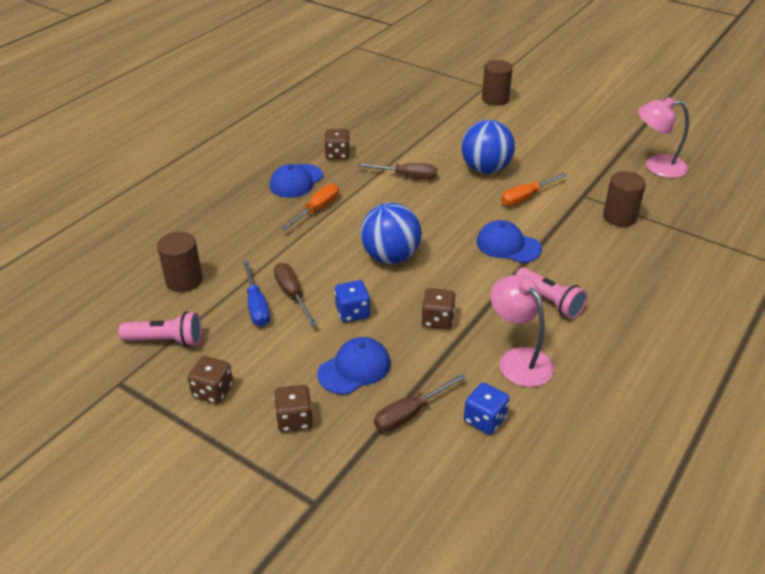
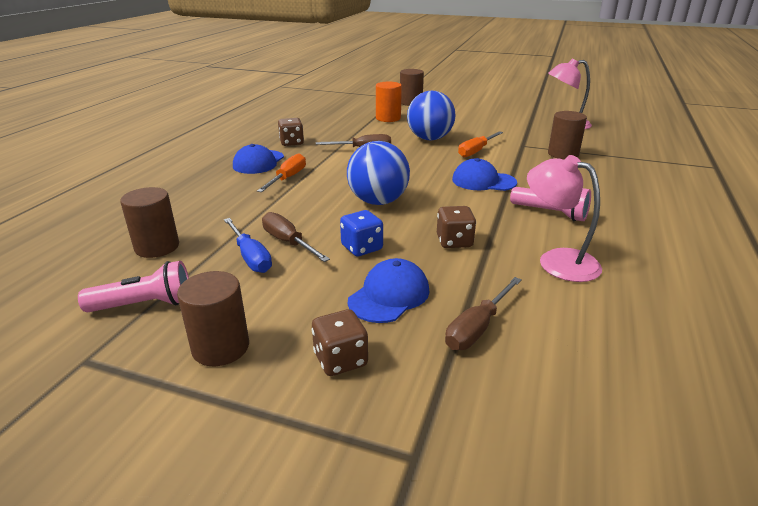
camera: 15 degrees left, 10 degrees down
brown dice [188,356,233,404] -> brown cylinder [177,271,249,366]
blue dice [464,382,509,435] -> none
none -> orange cylinder [376,82,402,122]

